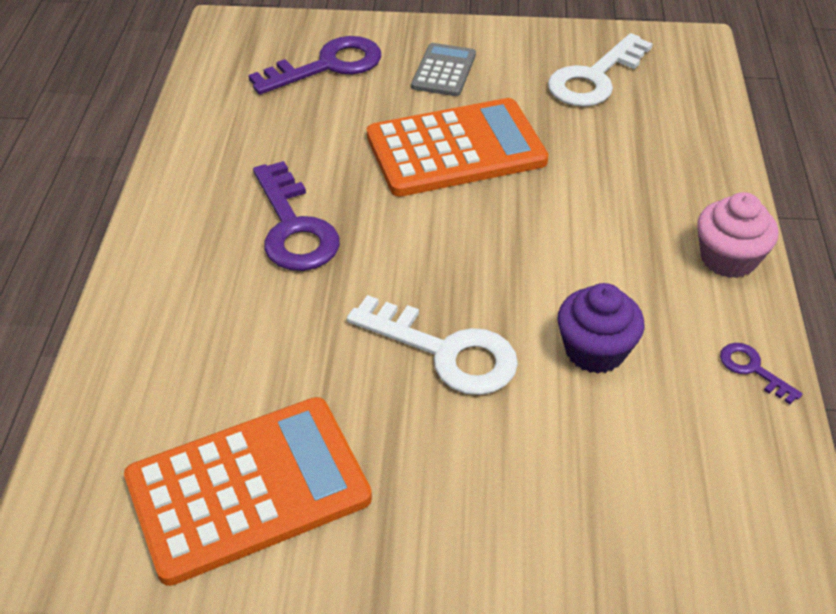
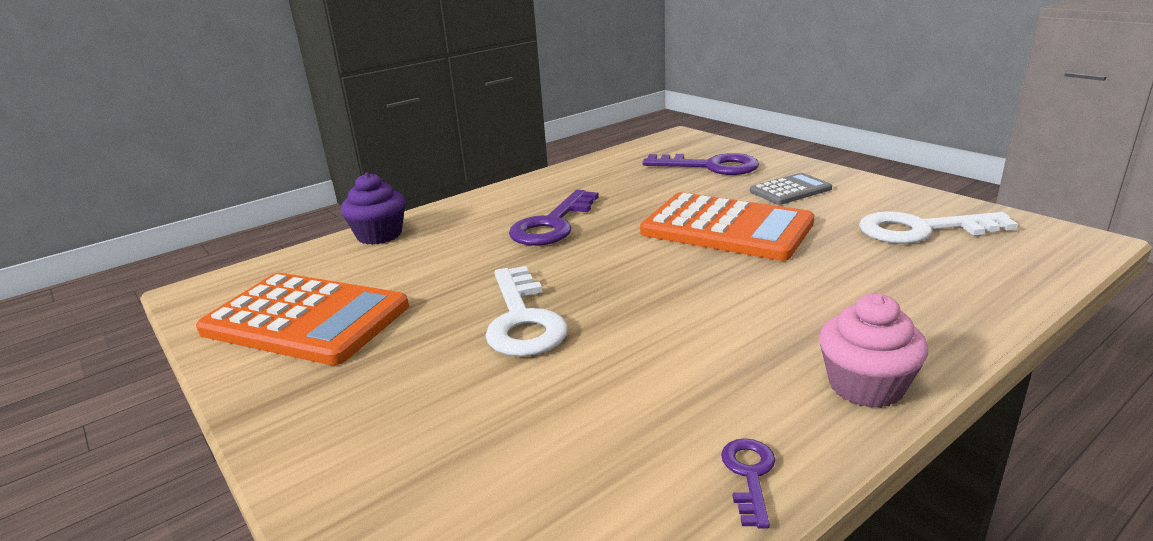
camera: 50 degrees right, 20 degrees down
purple cupcake [558,283,644,374] -> purple cupcake moved to [341,172,405,245]

